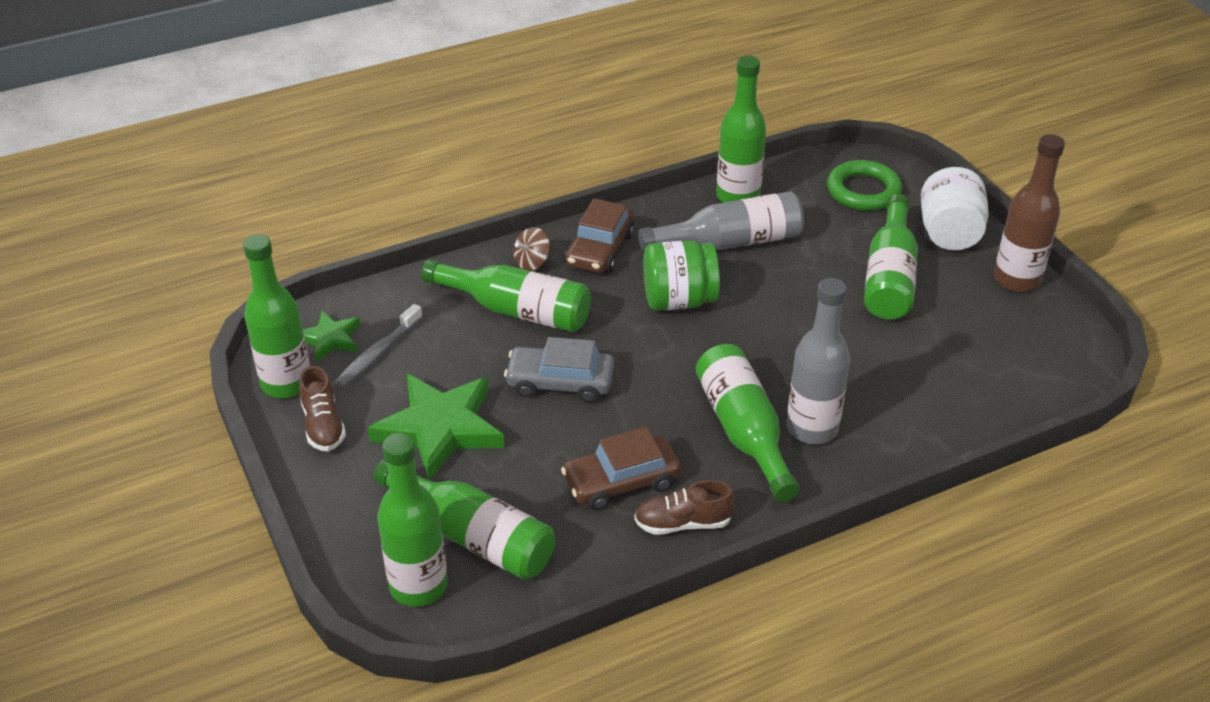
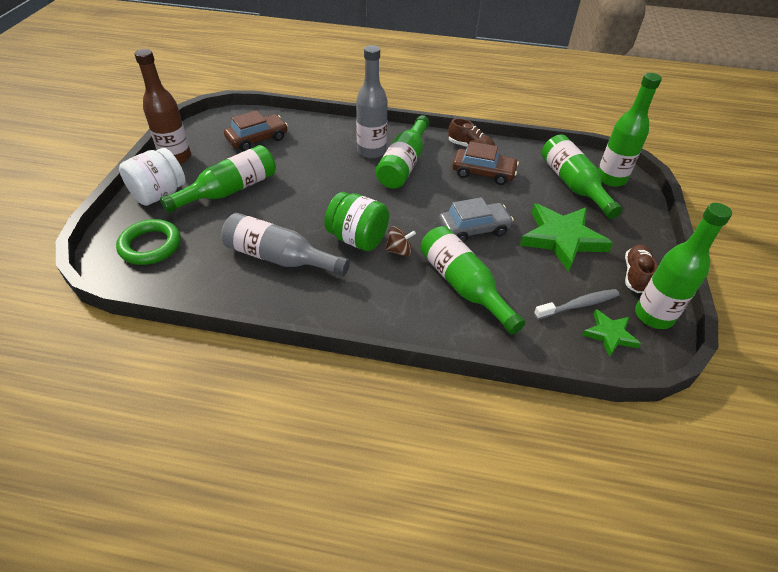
camera: 145 degrees left, 5 degrees up
grey car [504,337,614,403] -> grey car turned 60 degrees counterclockwise [439,197,514,243]
brown spinning top [514,227,550,271] -> brown spinning top moved to [385,226,416,256]
brown car [565,198,634,273] -> brown car moved to [224,110,288,151]
green bottle [716,56,766,203] -> none

